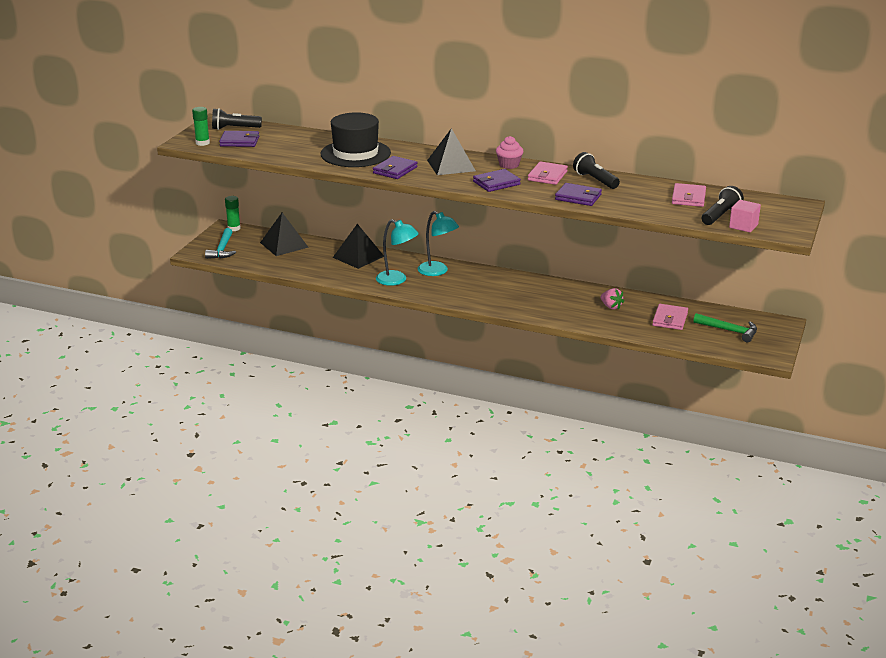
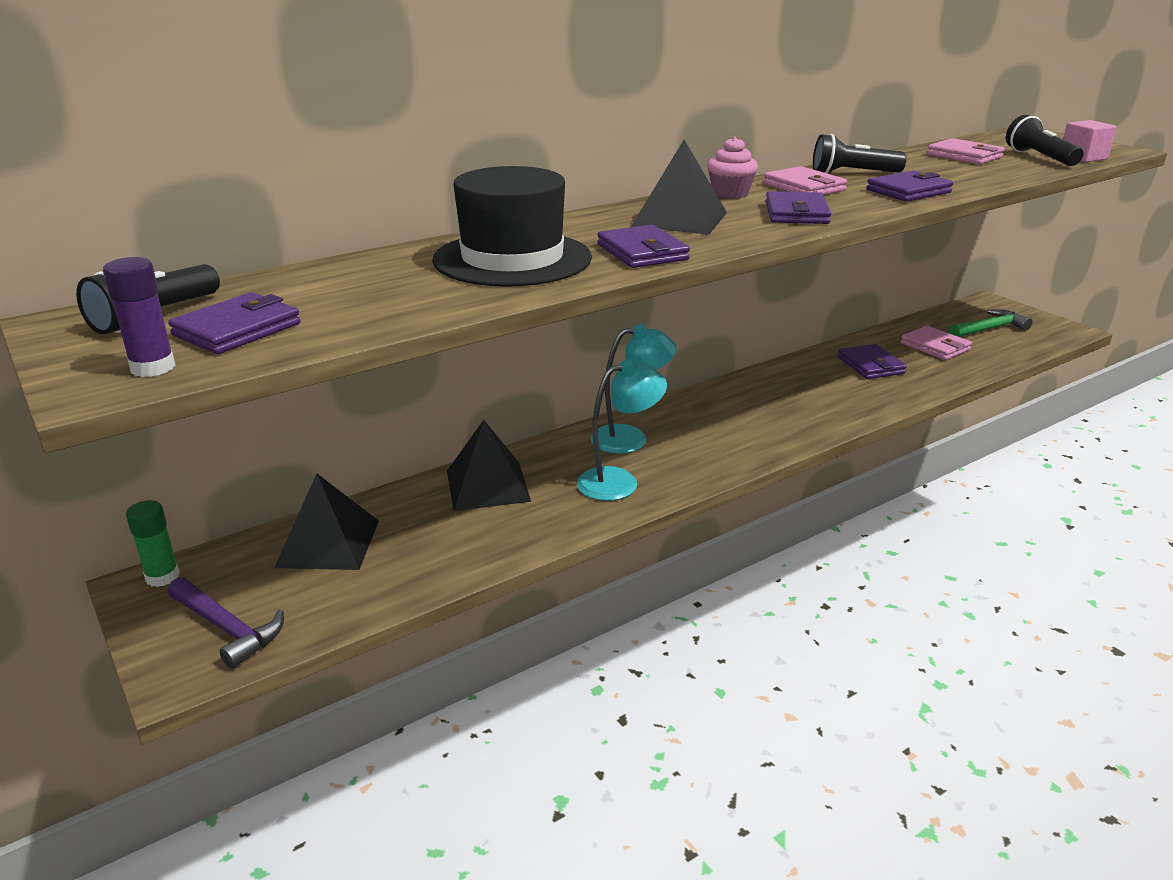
camera: 55 degrees left, 0 degrees up
green glue stick [192,107,210,146] -> purple glue stick [103,257,176,377]
turquoise hammer [205,228,236,259] -> purple hammer [168,577,284,669]
pink strawberry [601,288,624,310] -> purple wallet [837,344,907,379]

